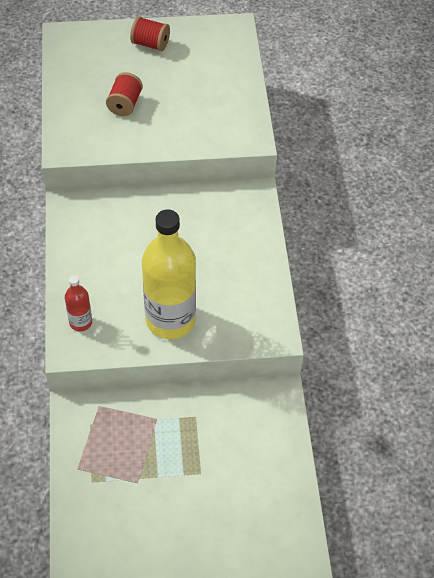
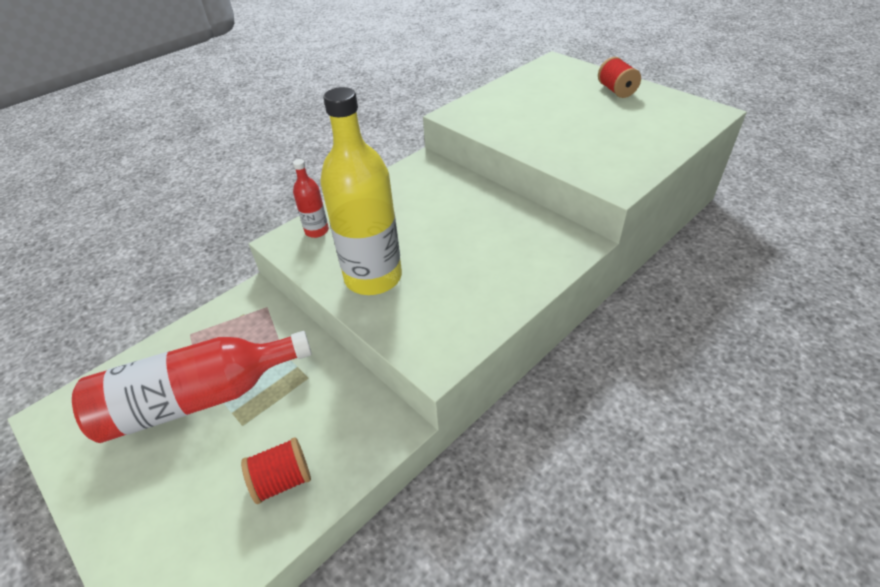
camera: 55 degrees right, 10 degrees down
red spool [106,72,143,116] -> red spool moved to [241,437,311,504]
none -> red bottle [72,331,312,443]

